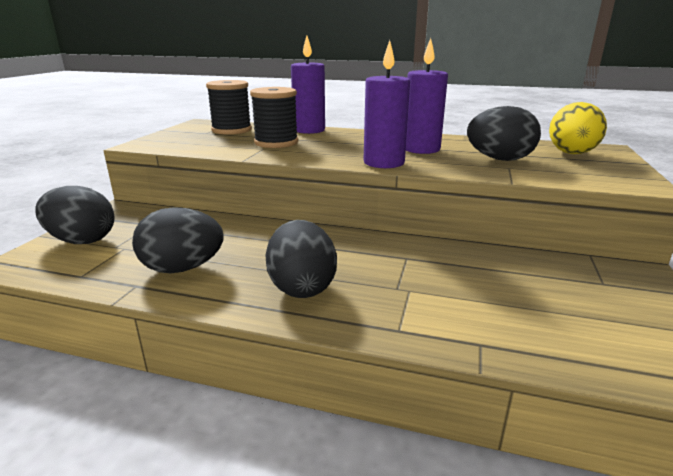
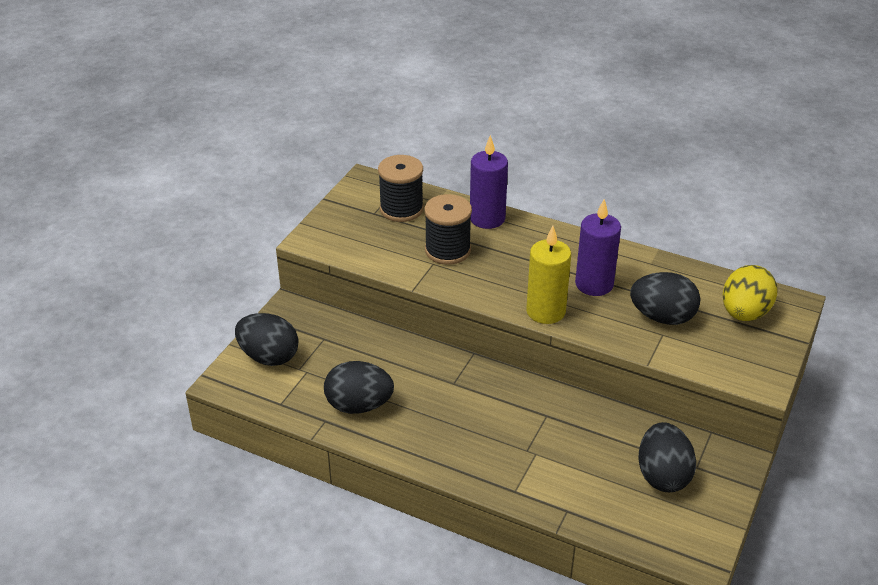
camera: 10 degrees right, 15 degrees up
black egg [265,220,337,298] -> black egg moved to [638,422,696,492]
purple candle [364,40,410,168] -> yellow candle [526,226,571,324]

